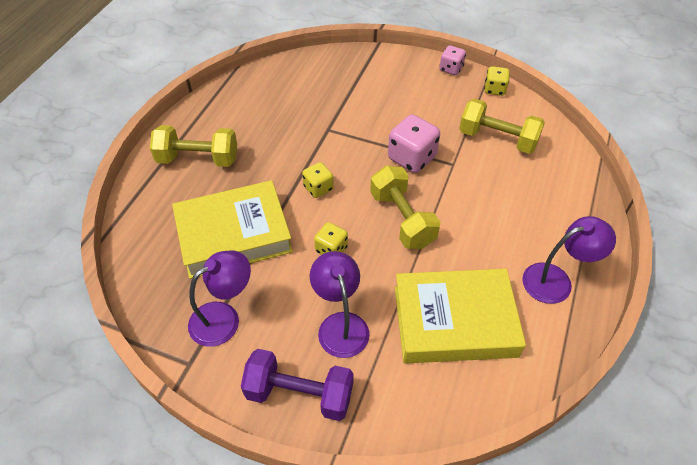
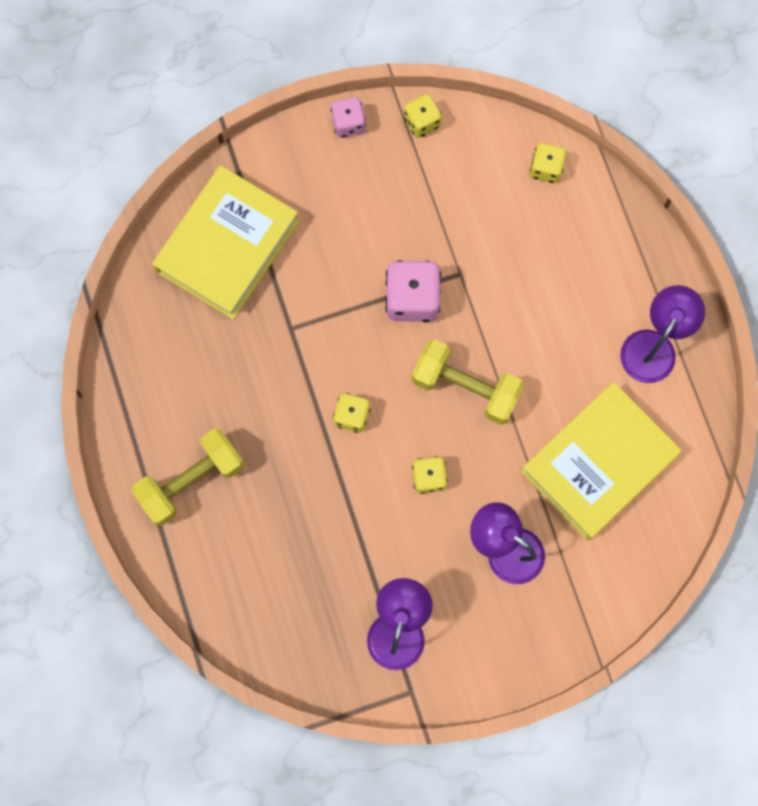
camera: 40 degrees left, 25 degrees up
yellow book [172,180,293,279] -> yellow book moved to [152,165,299,319]
purple dumbbell [241,349,354,421] -> none
yellow dumbbell [459,99,545,154] -> none
none -> yellow dice [530,143,566,183]

